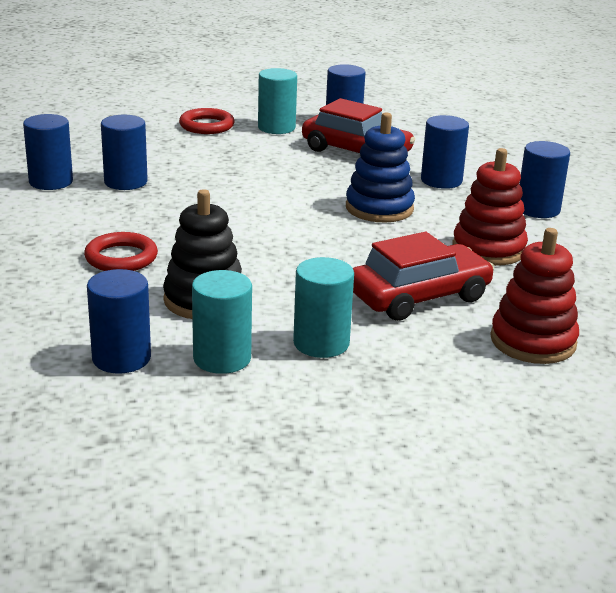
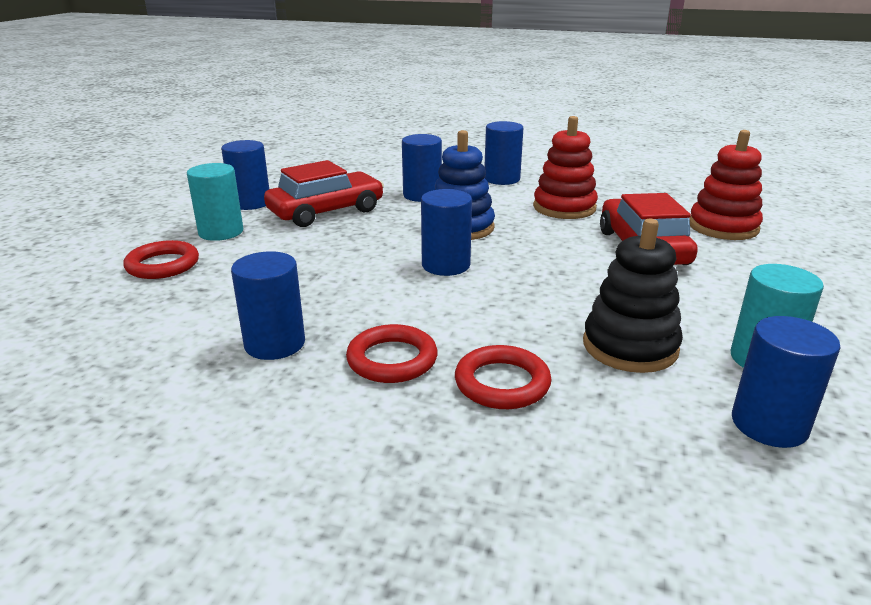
camera: 65 degrees left, 0 degrees up
blue cylinder [23,114,73,190] -> blue cylinder moved to [421,189,472,276]
turquoise cylinder [293,257,354,358] -> none
none -> red ring [346,324,438,383]

